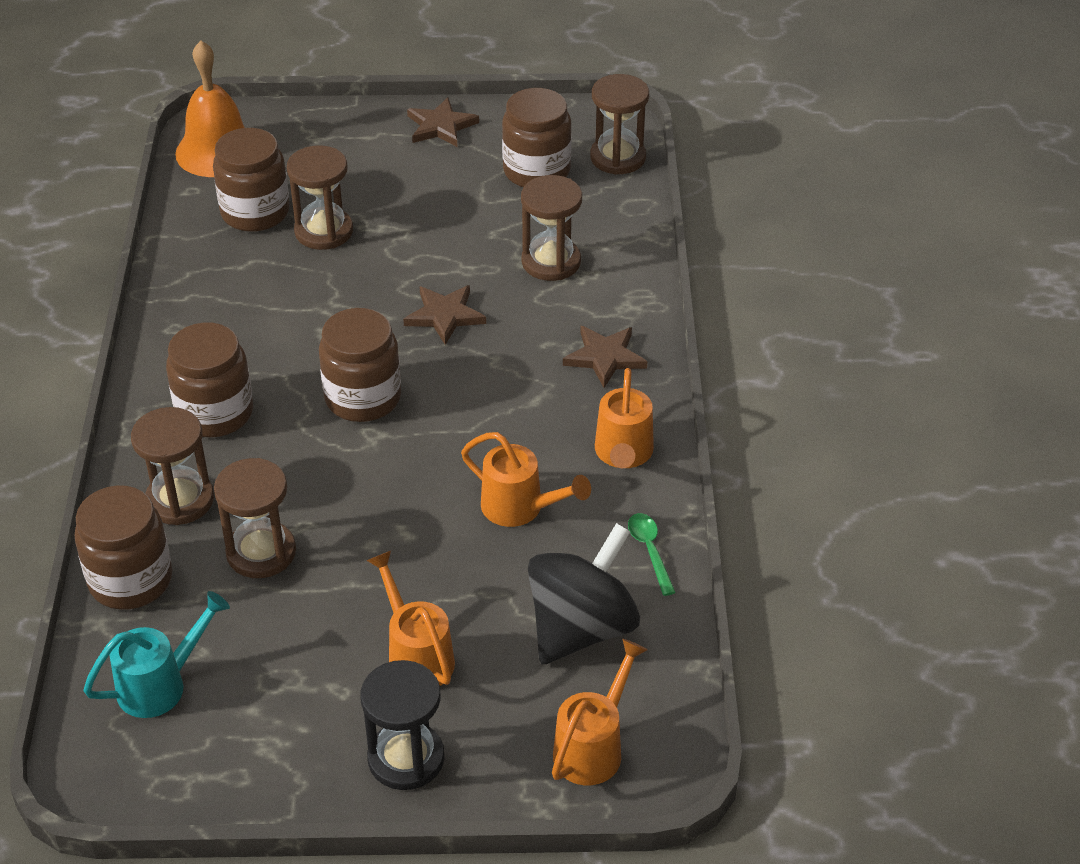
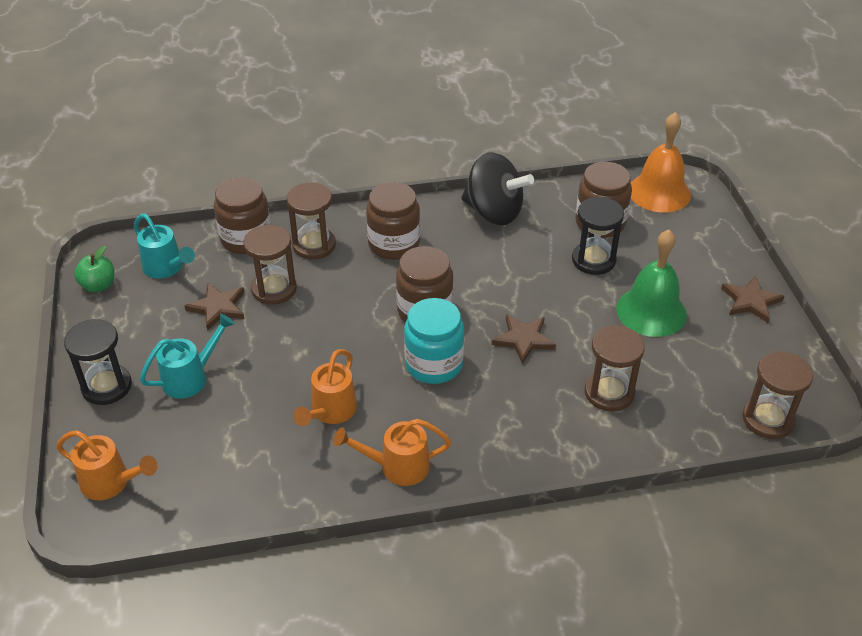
camera: 80 degrees right, 0 degrees up
brown hourglass [287,145,353,250] -> black hourglass [572,197,624,275]
orange watering can [366,551,455,686] -> turquoise watering can [140,314,235,399]
brown jar [502,88,572,187] -> none
black spinning top [528,523,640,664] -> black spinning top moved to [461,153,534,225]
brown star [563,326,647,388] -> brown star moved to [185,283,245,331]
green spoon [628,513,676,596] -> none
none -> green apple [74,246,114,292]
none -> turquoise jar [404,298,464,384]
none -> green bell [616,230,687,337]

